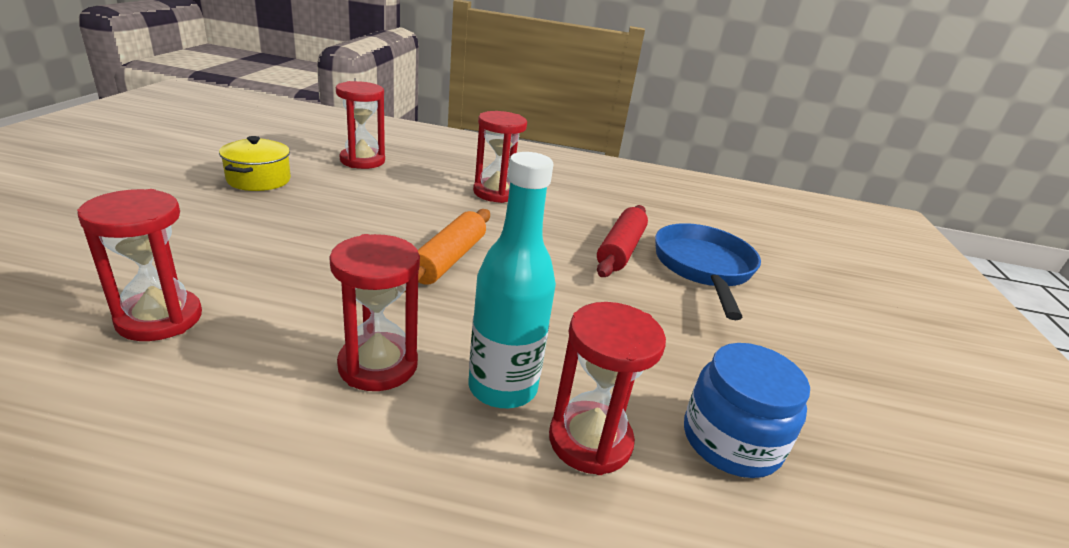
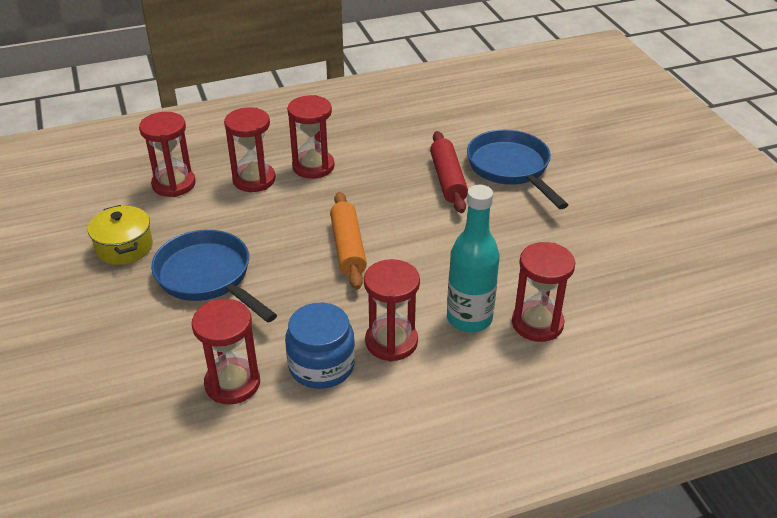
camera: 25 degrees left, 10 degrees up
blue jar [684,343,810,478] -> blue jar moved to [285,303,355,389]
none -> blue pan [151,230,277,323]
none -> red hourglass [224,107,276,192]

